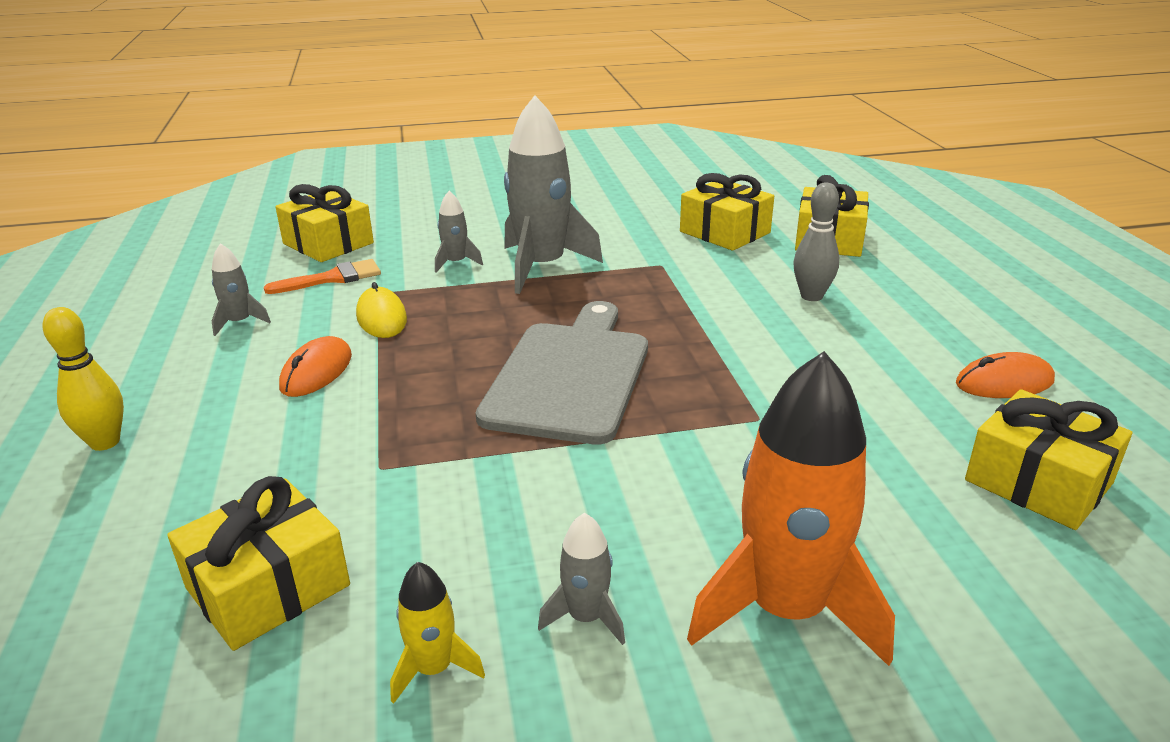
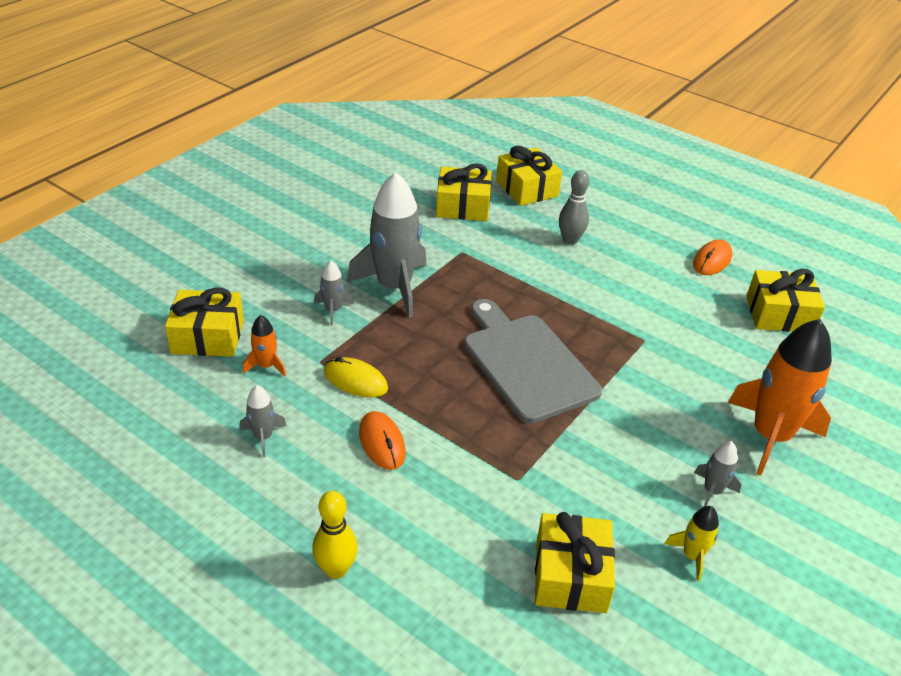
camera: 45 degrees left, 10 degrees up
orange brush [264,259,381,294] -> orange rocket [243,315,286,376]

